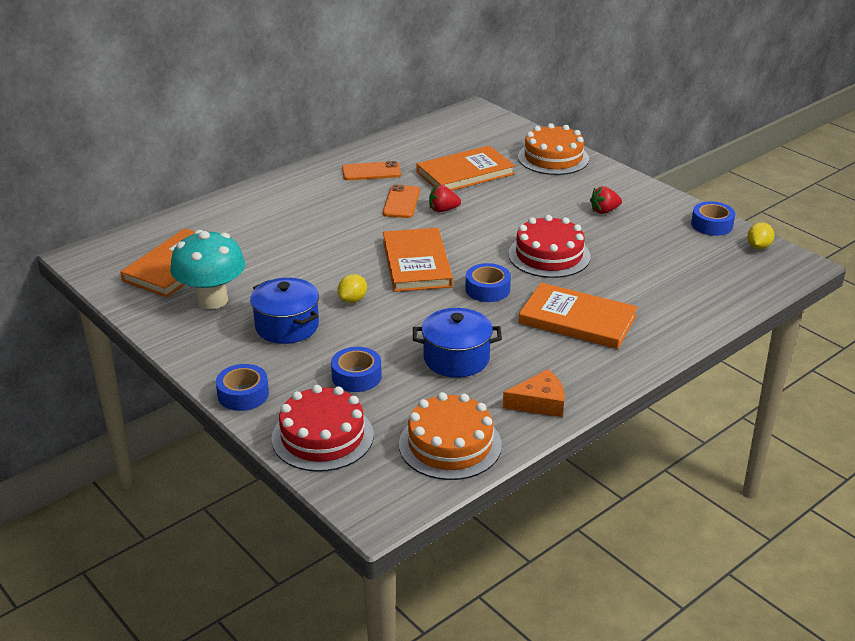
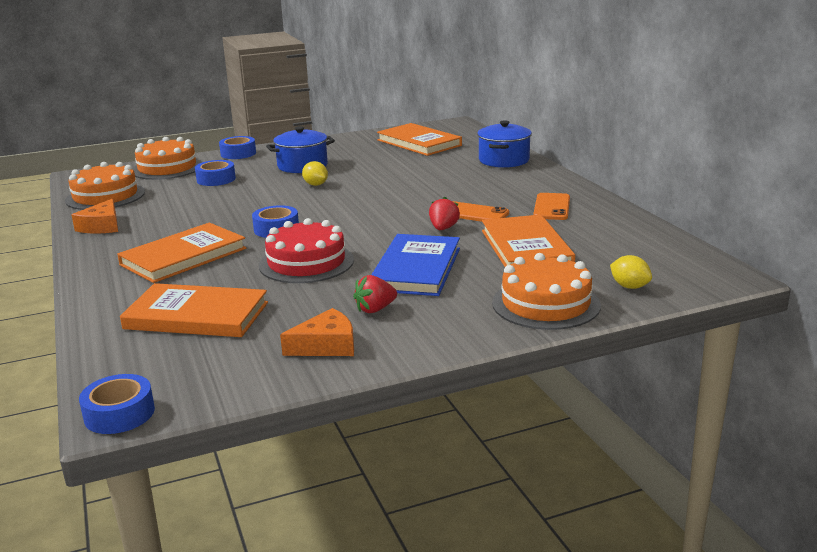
camera: 110 degrees right, 10 degrees down
turquoise mushroom [170,230,245,309] -> none
red cake [271,385,374,472] -> orange cake [133,137,202,180]
orange book [383,228,453,292] -> orange book moved to [120,283,268,337]
blue pot [413,308,502,378] -> blue pot moved to [477,120,532,168]
red strawberry [590,186,622,214] -> red strawberry turned 120 degrees counterclockwise [353,275,397,313]
blue tape [691,201,735,236] -> blue tape moved to [79,374,155,434]
yellow lemon [747,222,775,249] -> yellow lemon moved to [610,255,652,289]
none -> orange cheese [280,308,354,356]
none -> blue book [371,234,460,296]

